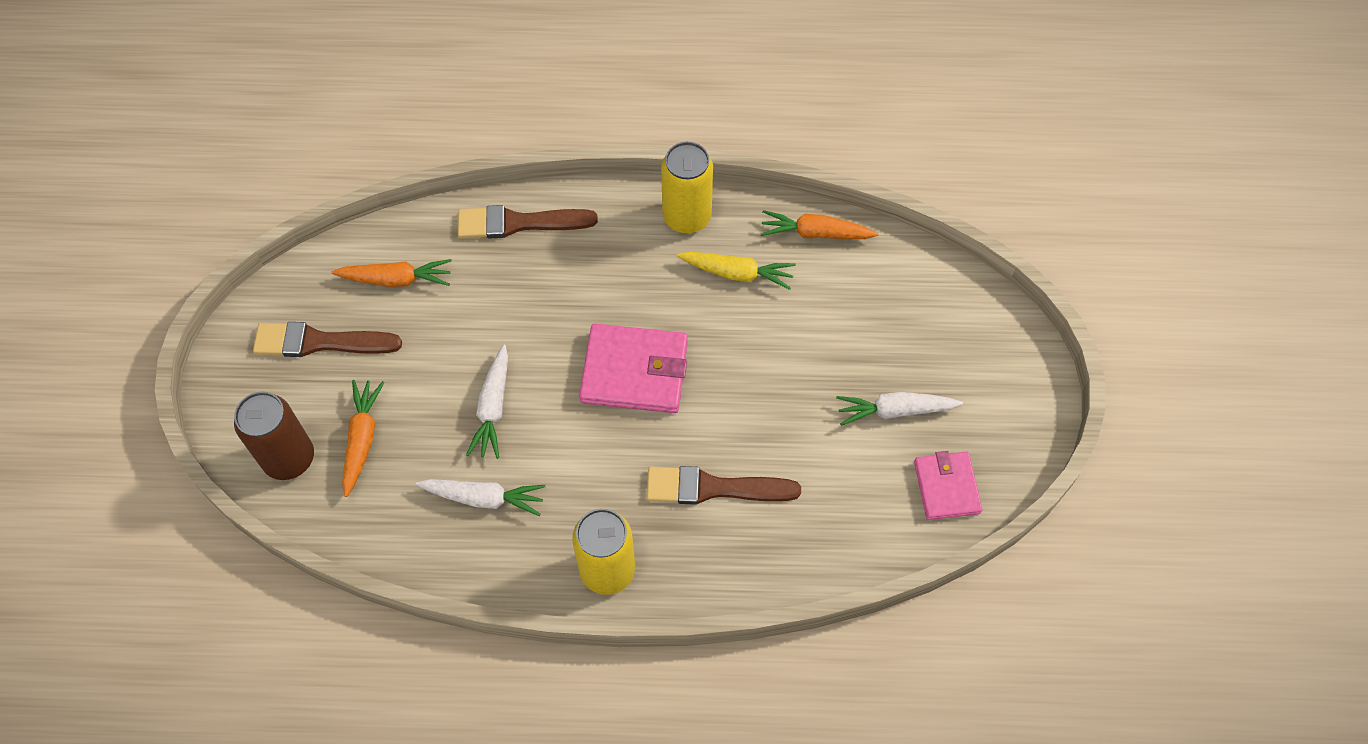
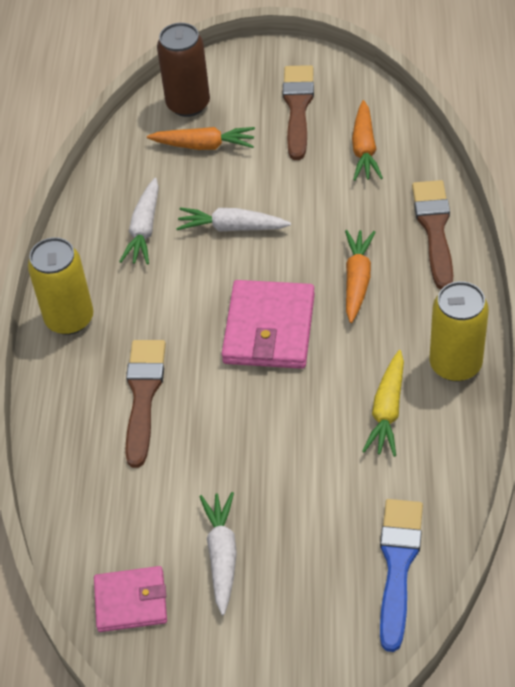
camera: 95 degrees right, 10 degrees down
orange carrot [761,210,878,239] -> orange carrot moved to [345,230,375,323]
none -> blue brush [380,499,423,652]

